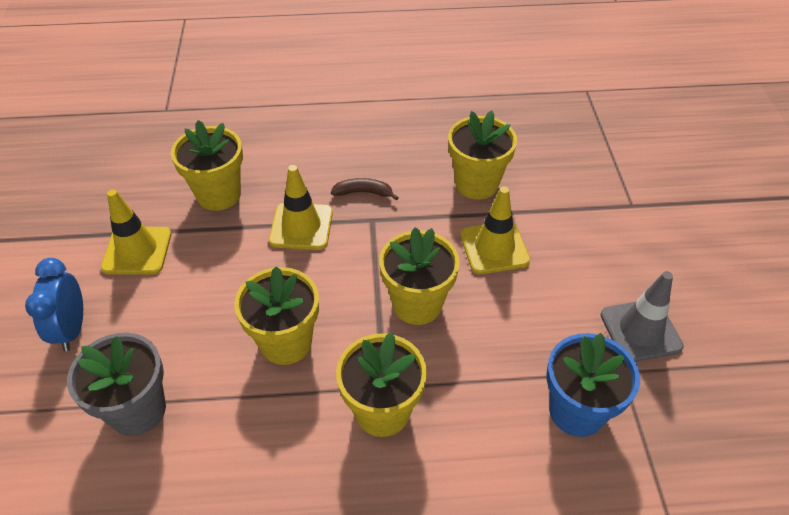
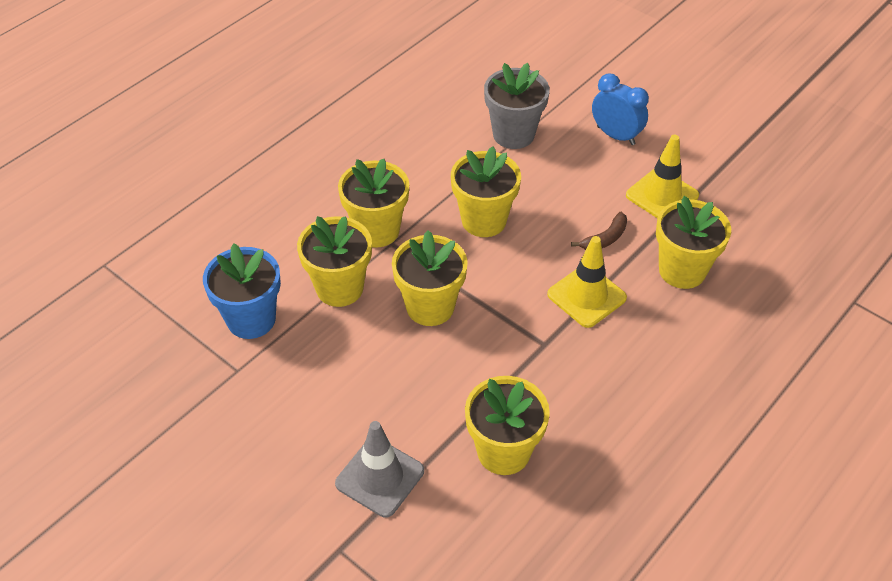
camera: 135 degrees right, 0 degrees up
brown banana [331,178,399,200] -> brown banana moved to [571,212,627,250]
yellow traffic cone [460,186,530,274] -> none
grey traffic cone [601,271,684,362] -> grey traffic cone moved to [335,421,424,517]
none -> yellow flower pot [297,216,372,307]

